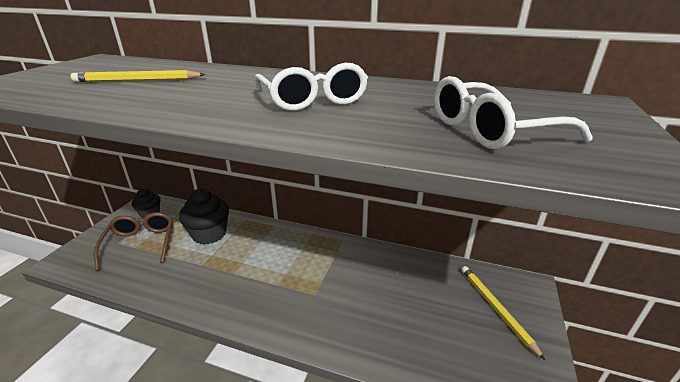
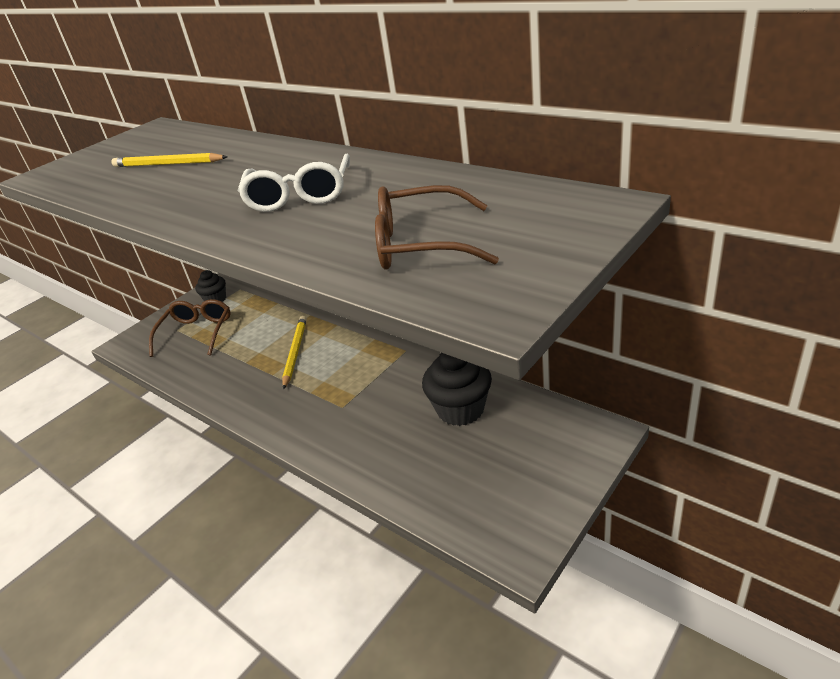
camera: 25 degrees right, 5 degrees up
black cupcake [179,188,229,245] -> black cupcake moved to [422,353,492,426]
white glasses [434,76,593,149] -> brown glasses [375,185,499,270]
yellow pencil [461,266,545,360] -> yellow pencil moved to [282,316,307,390]

